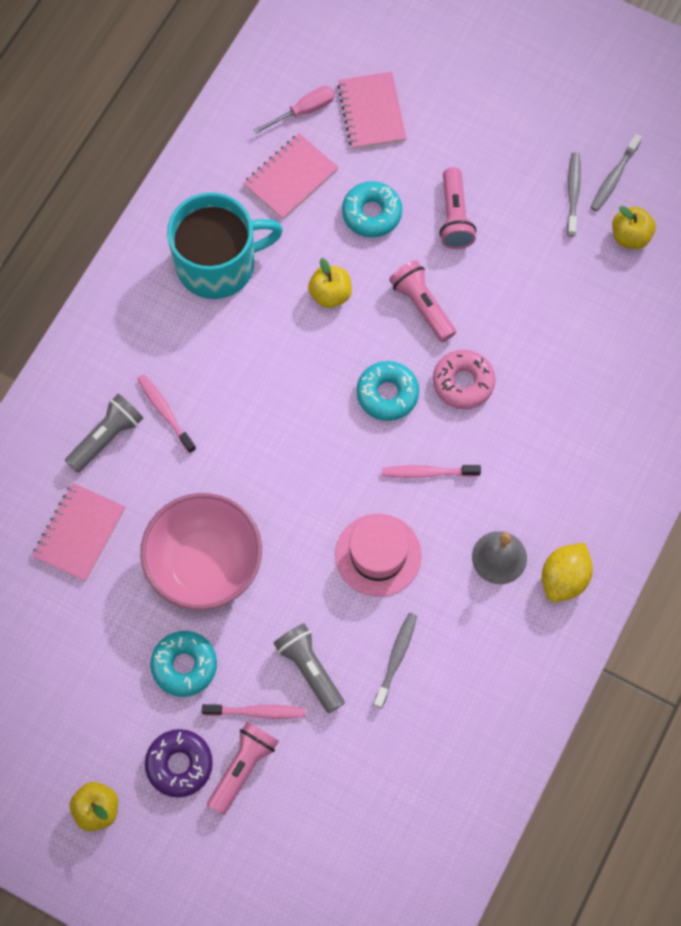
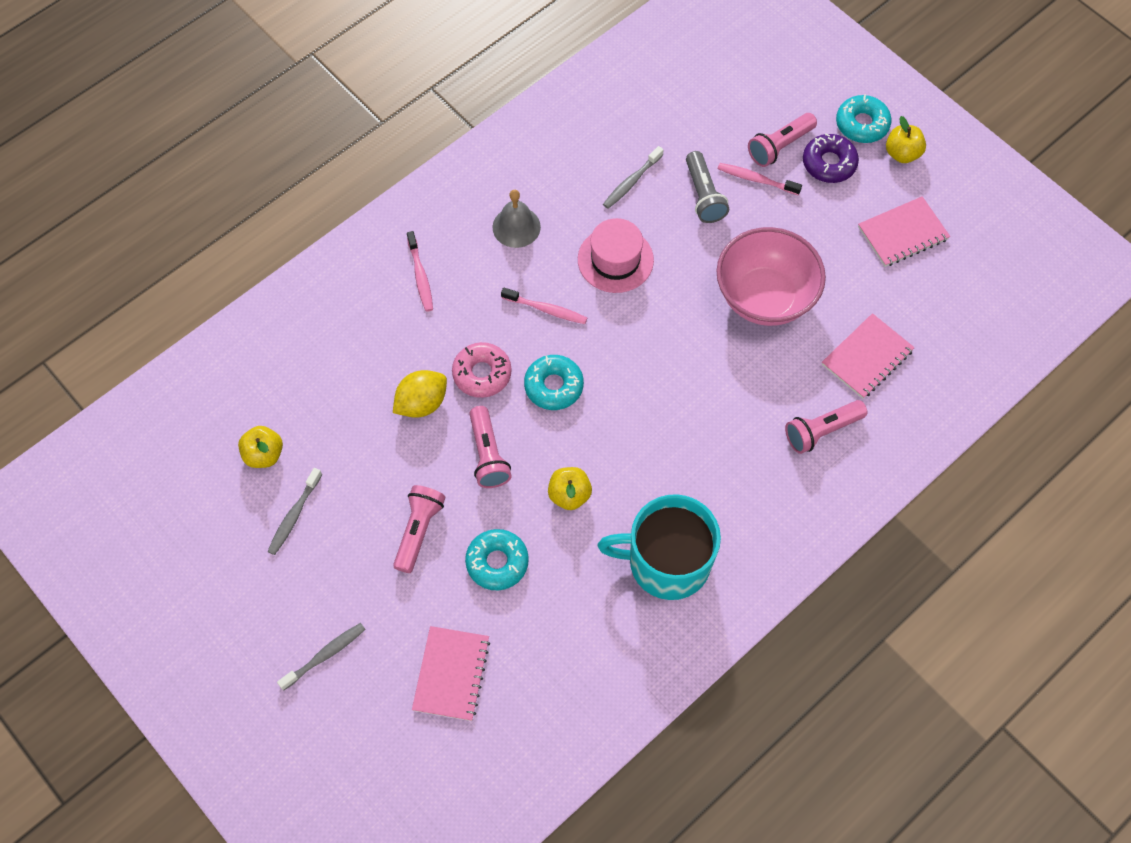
camera: 160 degrees left, 5 degrees down
grey flashlight [65,394,143,473] -> pink flashlight [785,400,867,454]
pink toothbrush [137,374,196,453] -> pink toothbrush moved to [407,231,433,312]
turquoise donut [150,631,217,697] -> turquoise donut moved to [836,94,892,143]
pink notebook [243,133,339,220] -> pink notebook moved to [858,196,950,267]
pink screwdriver [253,86,335,134] -> none
yellow lemon [542,543,593,602] -> yellow lemon moved to [393,370,447,418]
grey toothbrush [590,134,642,211] -> grey toothbrush moved to [277,623,366,690]

